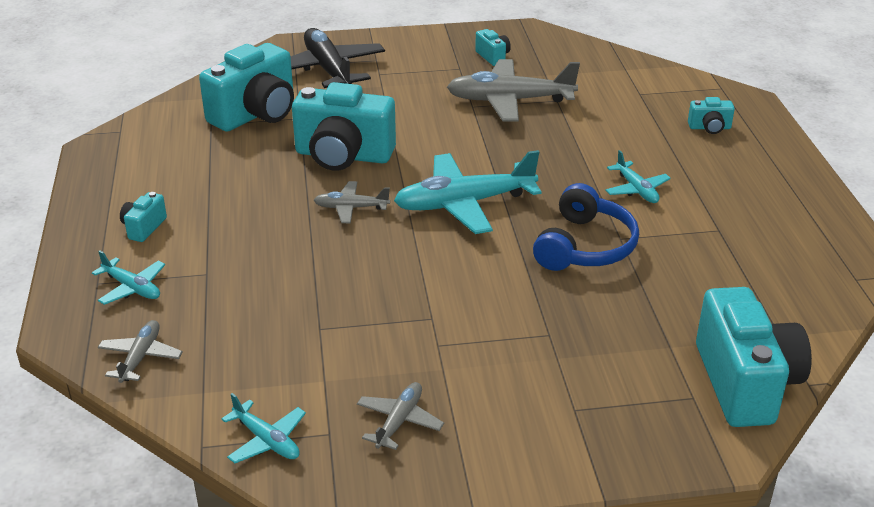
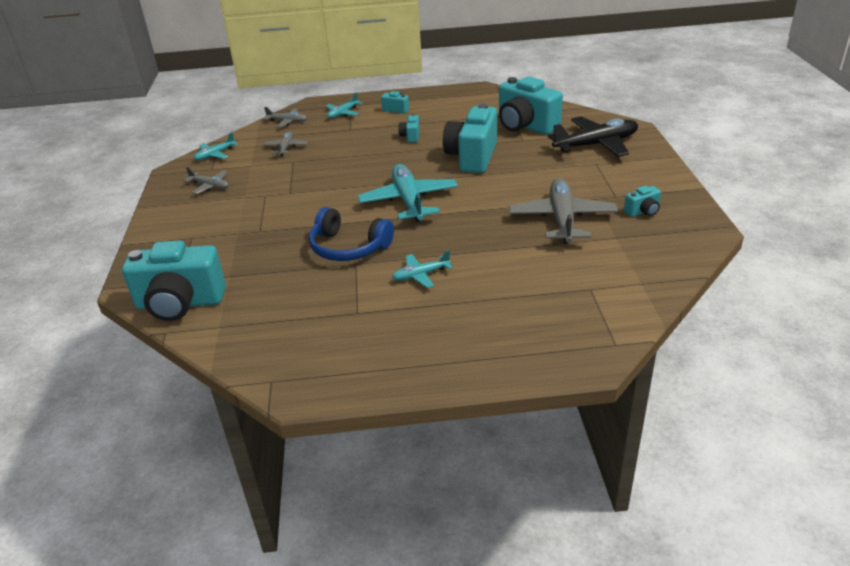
camera: 95 degrees right, 0 degrees up
grey plane [314,181,390,223] -> grey plane moved to [263,131,308,156]
turquoise camera [688,97,735,134] -> turquoise camera moved to [398,114,420,143]

